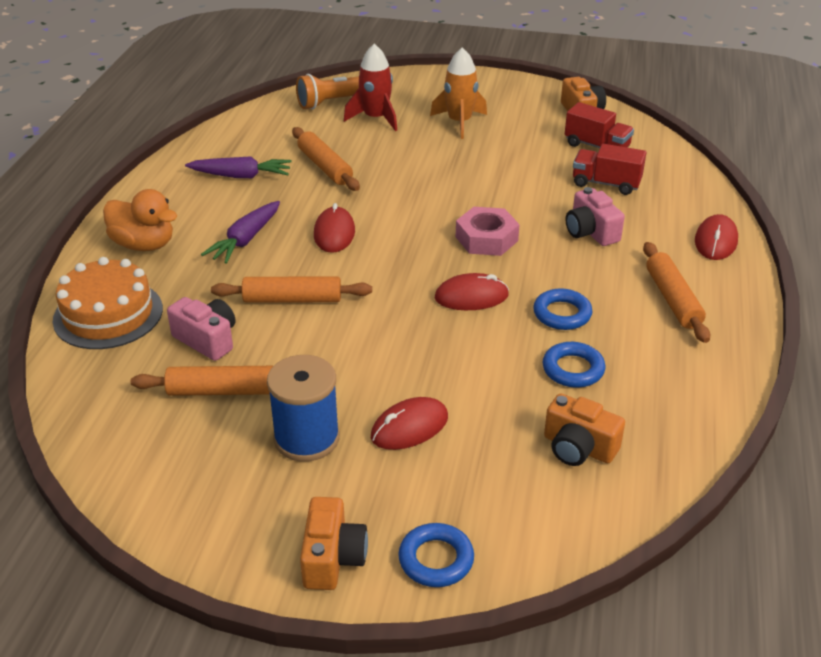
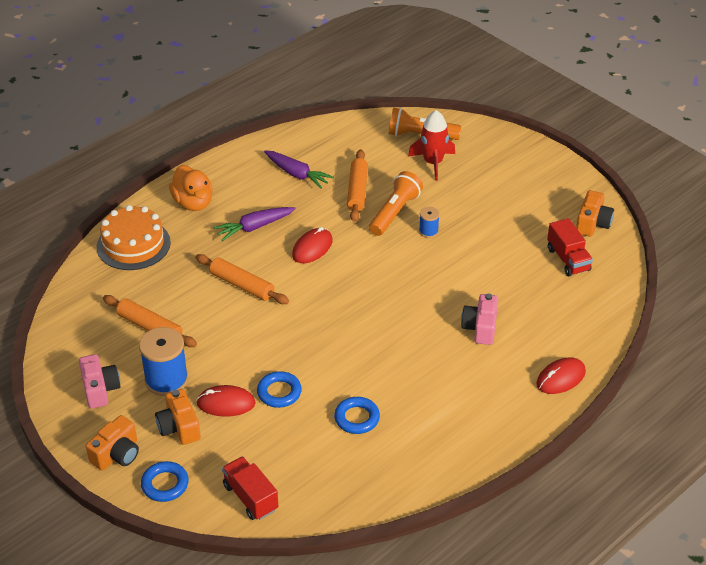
camera: 35 degrees right, 5 degrees up
pink camera [167,297,236,361] -> pink camera moved to [79,354,121,409]
orange rocket [430,47,487,139] -> none
red mouse [435,273,509,310] -> none
pink nut [456,207,520,256] -> none
blue ring [533,289,593,330] -> blue ring moved to [257,371,302,408]
orange camera [544,393,625,466] -> orange camera moved to [155,389,201,445]
red truck [573,144,646,195] -> red truck moved to [222,456,278,520]
orange rolling pin [643,242,710,343] -> none
none -> orange flashlight [369,171,423,236]
none -> blue spool [419,207,440,238]

